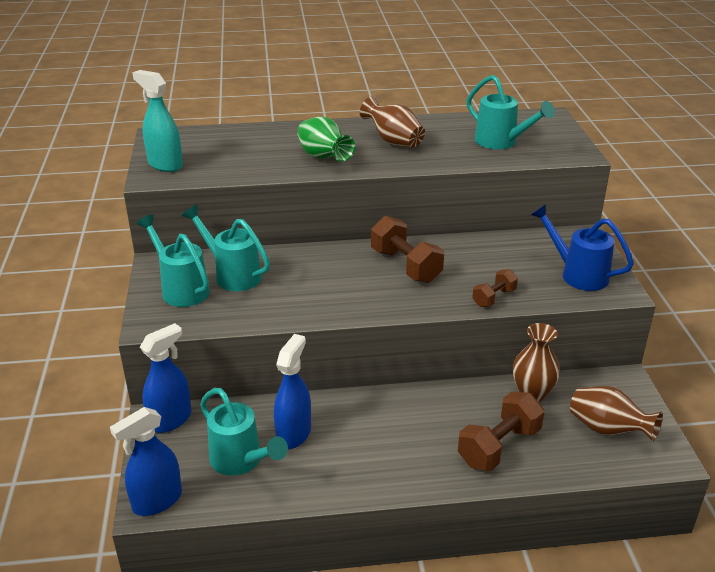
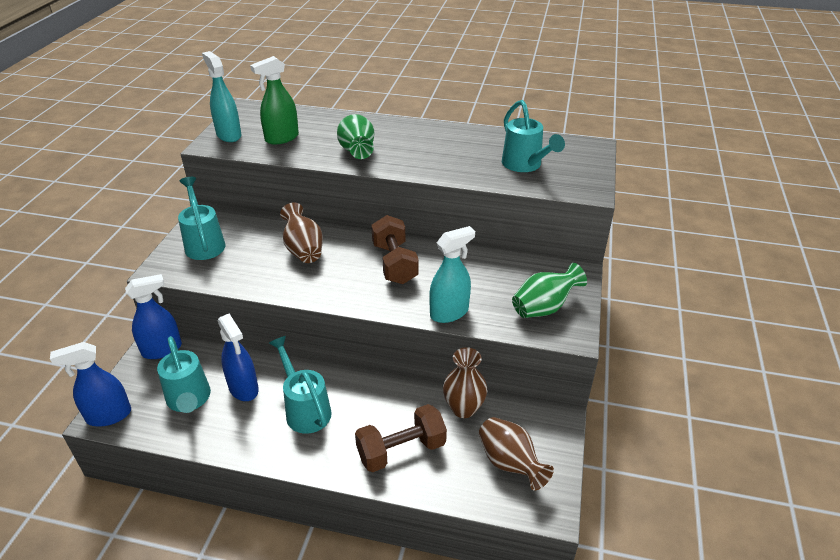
camera: 20 degrees right, 5 degrees up
turquoise watering can [182,205,270,291] -> turquoise watering can moved to [269,336,332,434]
blue spray bottle [274,334,311,449] -> blue spray bottle turned 105 degrees clockwise [218,314,259,401]
brown vase [360,96,425,147] -> brown vase moved to [280,203,323,263]
brown dumbbell [472,269,518,307] -> turquoise spray bottle [429,226,475,323]
blue watering can [531,204,634,291] -> green vase [512,263,587,318]
none -> green spray bottle [250,56,299,144]

